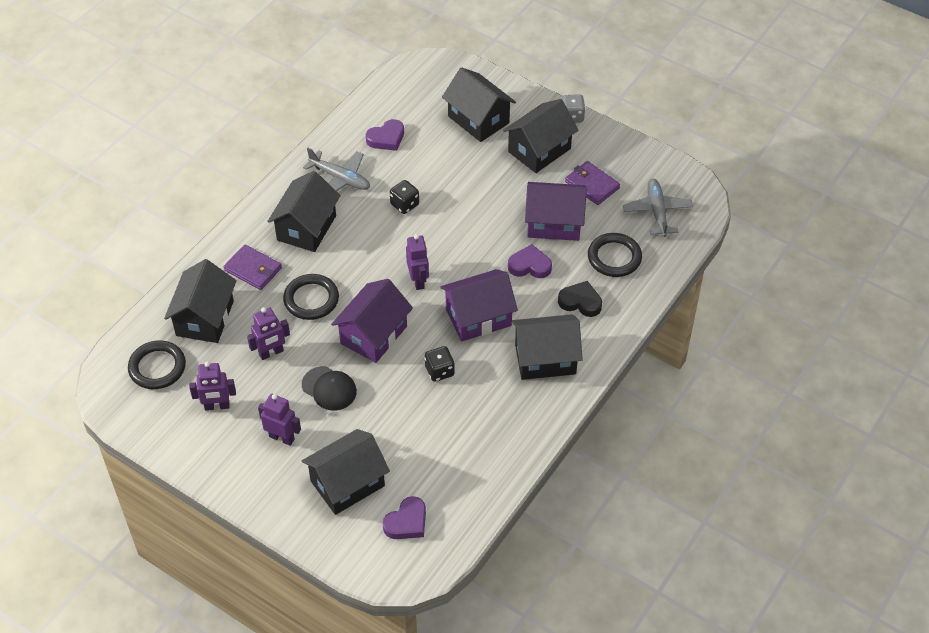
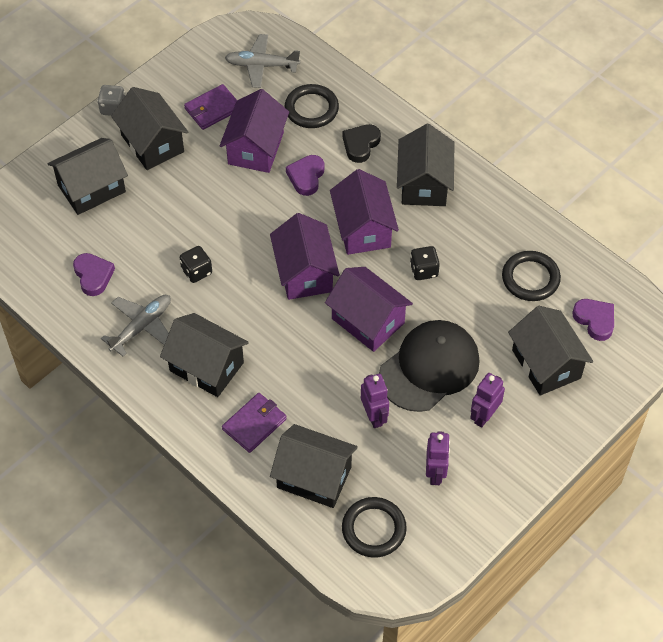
camera: 80 degrees left, 5 degrees up
black ring [283,274,339,320] -> black ring moved to [502,251,561,301]
black cap [302,366,357,410] -> black cap [379,320,480,412], size x1.79
purple robot [406,234,429,290] -> purple house [270,213,340,300]

